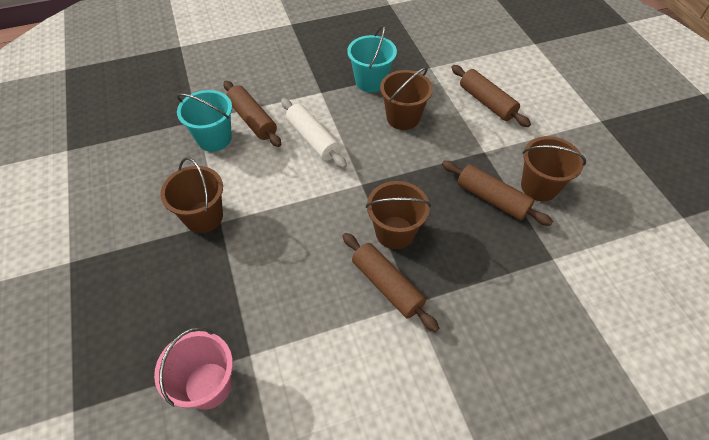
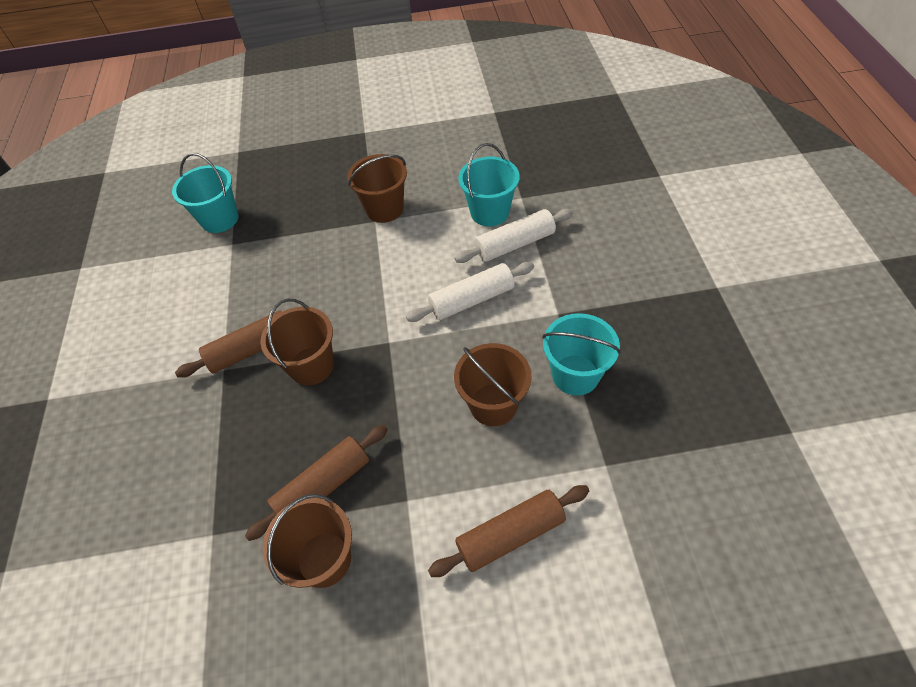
camera: 105 degrees right, 0 degrees up
pink bucket [154,327,233,410] -> turquoise bucket [172,153,238,233]
brown rolling pin [223,81,281,147] -> white rolling pin [455,209,574,263]

